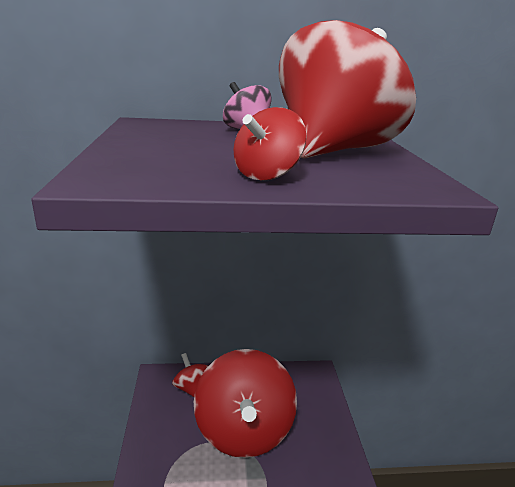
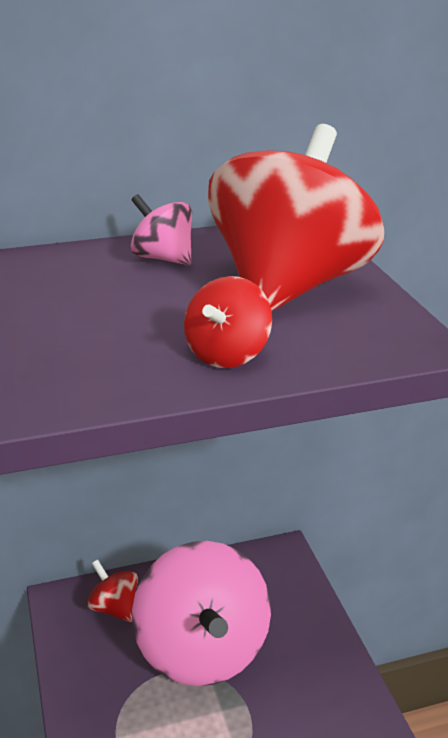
camera: 10 degrees left, 5 degrees up
red spinning top [194,349,297,458] -> pink spinning top [132,541,271,686]

